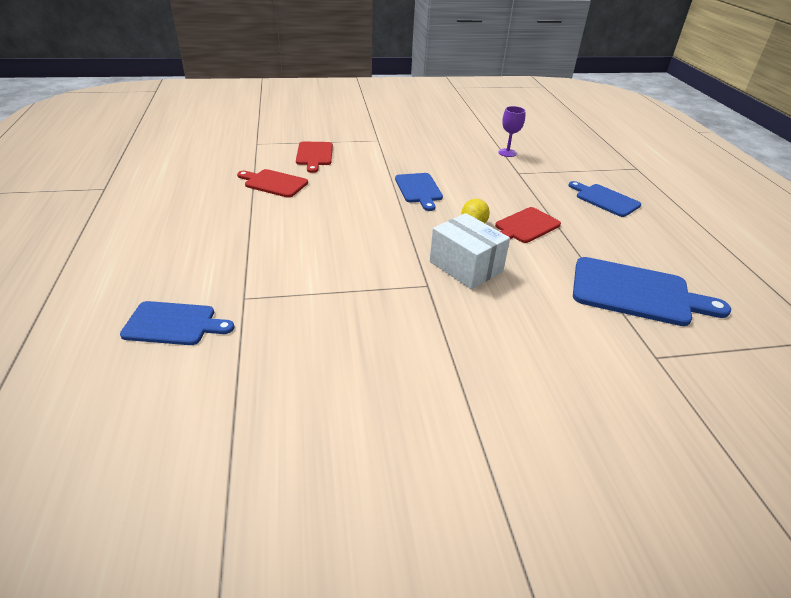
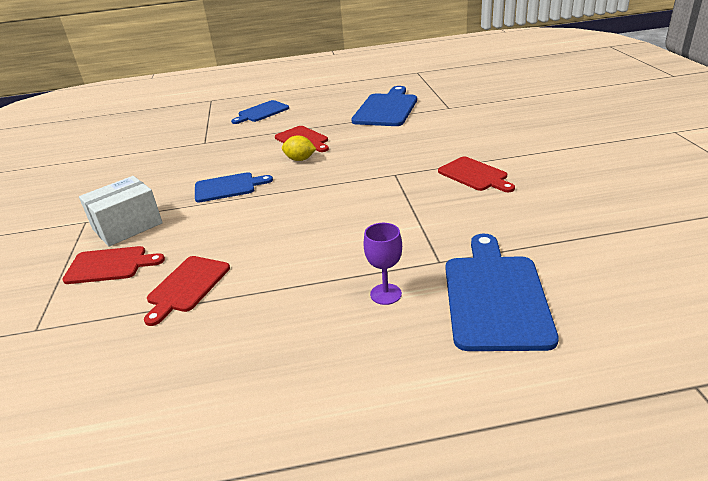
camera: 85 degrees left, 5 degrees down
blue cutting board [120,301,234,345] -> blue cutting board [446,234,559,351], size x1.59
white box [430,213,510,289] -> white box moved to [79,176,163,247]
purple goblet [498,106,526,157] -> purple goblet moved to [363,223,402,305]
none -> red cutting board [438,157,515,192]

